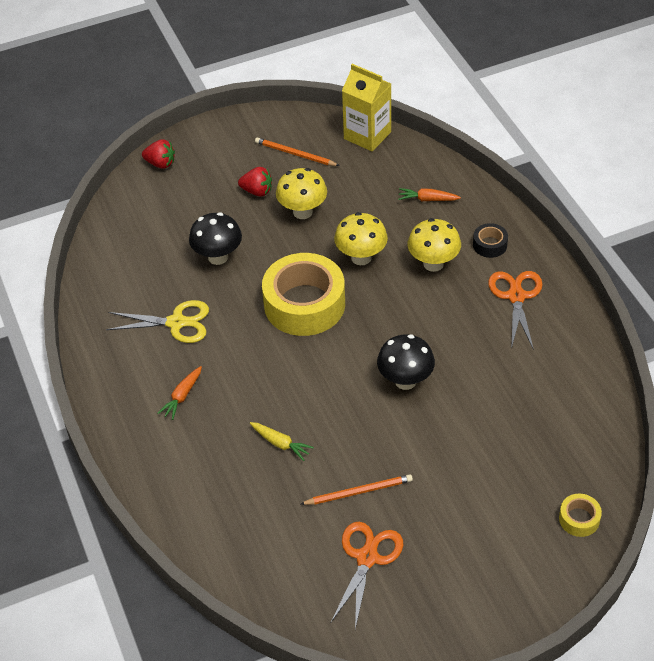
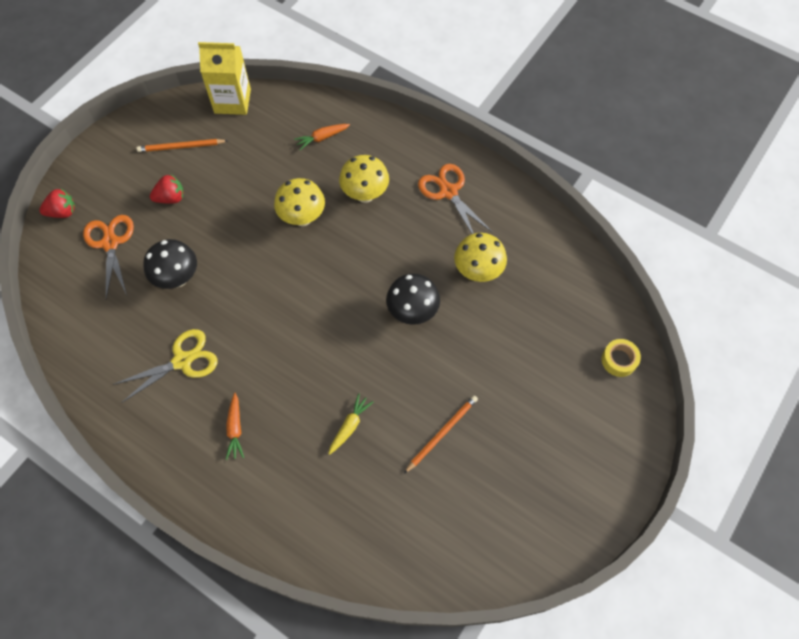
camera: 35 degrees left, 15 degrees up
yellow carrot [250,422,314,461] -> yellow carrot turned 60 degrees counterclockwise [328,393,373,455]
yellow tape [262,253,345,336] -> none
yellow mushroom [276,168,327,219] -> yellow mushroom moved to [454,233,507,282]
orange scissors [330,522,403,629] -> orange scissors moved to [83,215,134,299]
black tape [473,223,508,258] -> none

